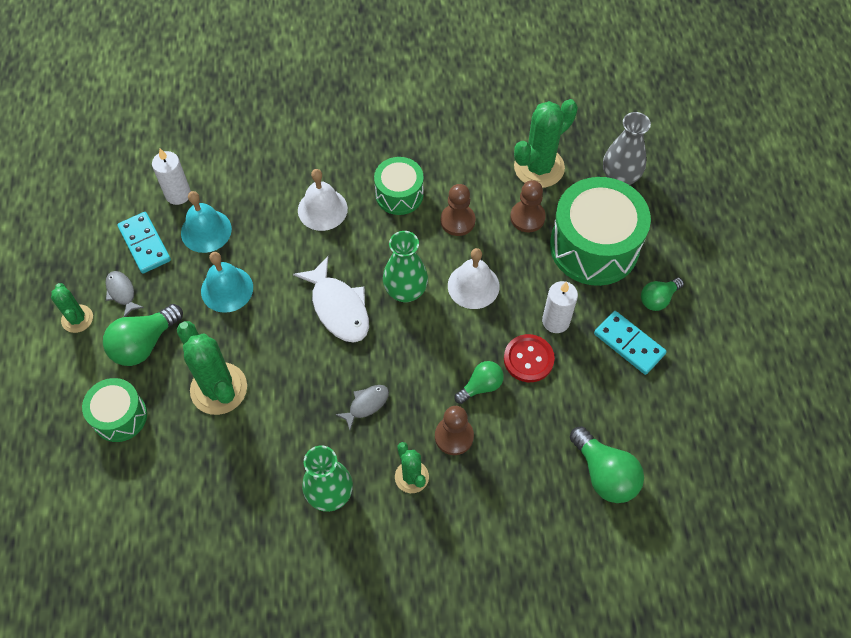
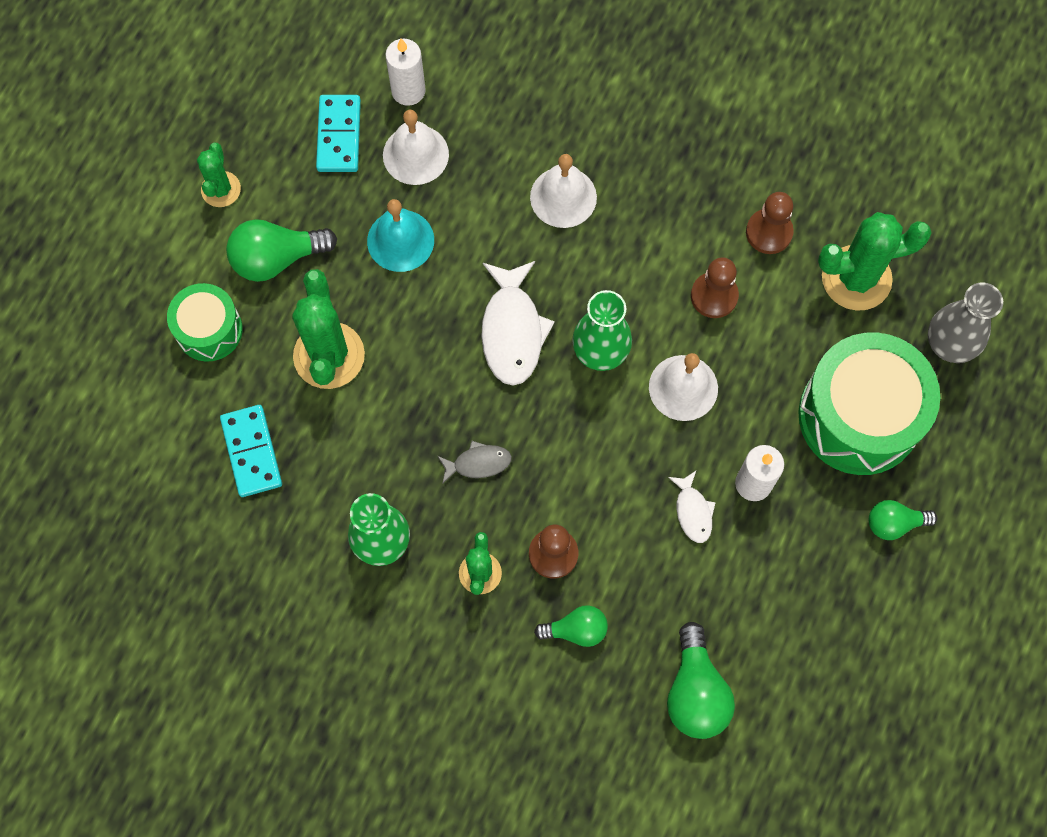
camera: 30 degrees right, 10 degrees up
grey fish [106,271,144,317] -> none
turquoise bell [181,191,232,253] -> white bell [383,110,449,185]
green drum [374,157,424,215] -> none
green light bulb [454,361,504,404] -> green light bulb moved to [534,605,608,647]
red button [504,334,555,382] -> white fish [668,471,716,543]
brown pawn [510,180,546,232] -> brown pawn moved to [746,192,794,254]
turquoise domino [594,311,667,375] -> turquoise domino moved to [220,405,282,497]

